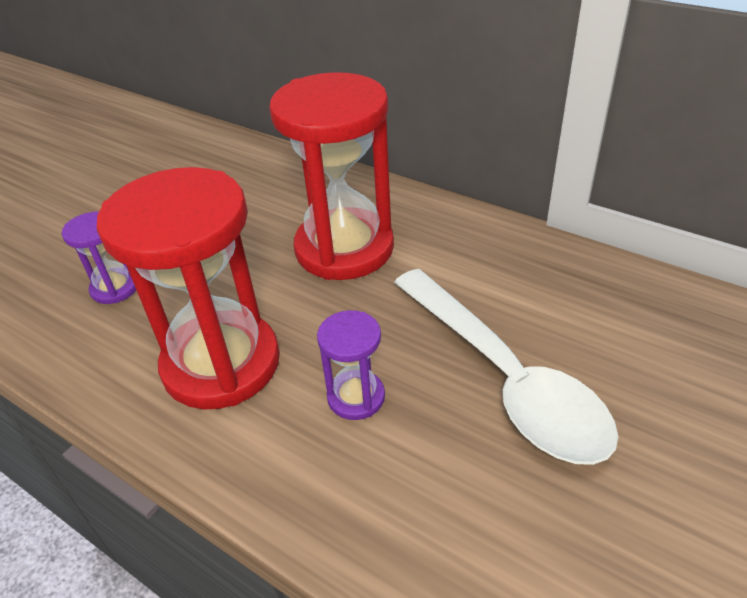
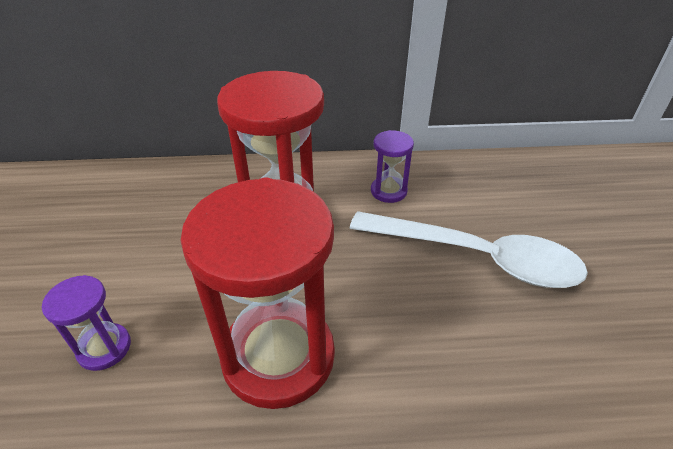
camera: 40 degrees left, 0 degrees up
purple hourglass [317,310,385,420] -> purple hourglass moved to [371,130,414,203]

